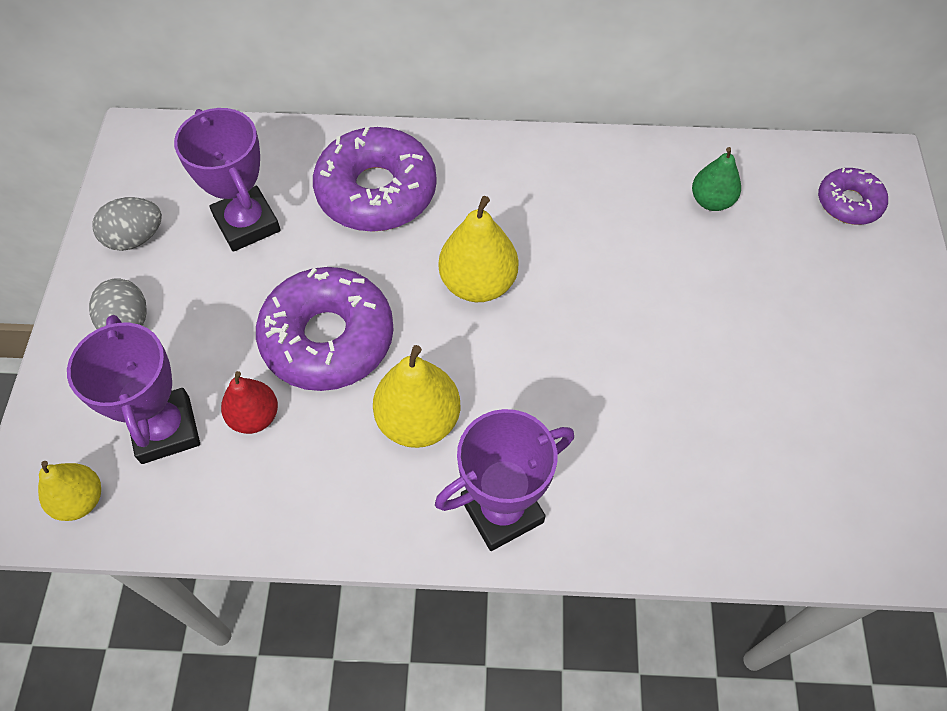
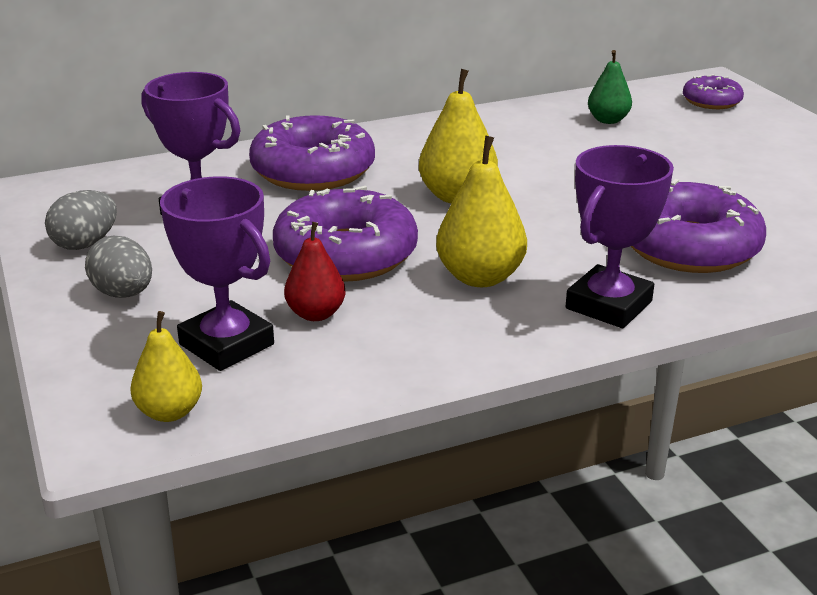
camera: 25 degrees left, 30 degrees down
none -> purple donut [630,179,766,273]

